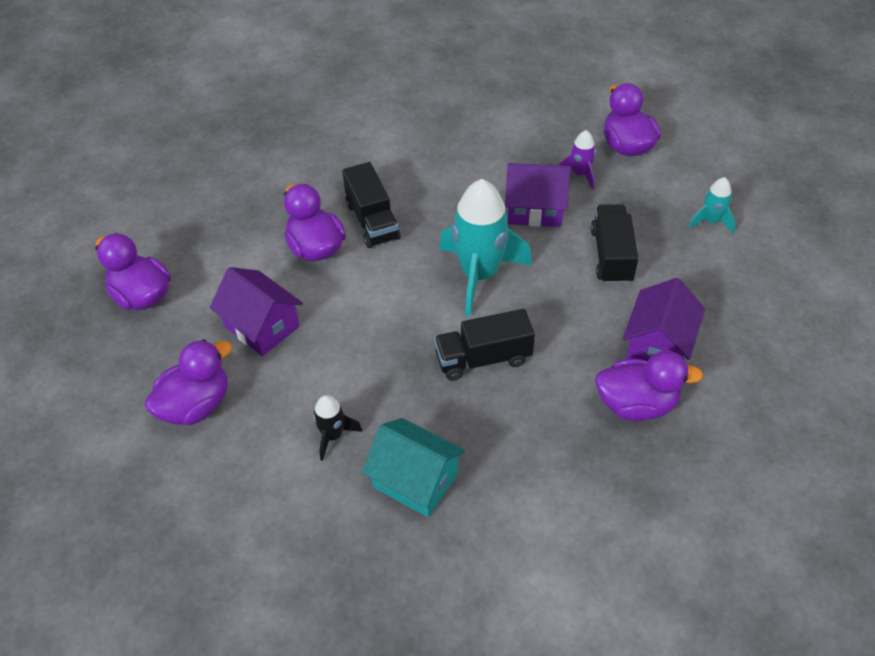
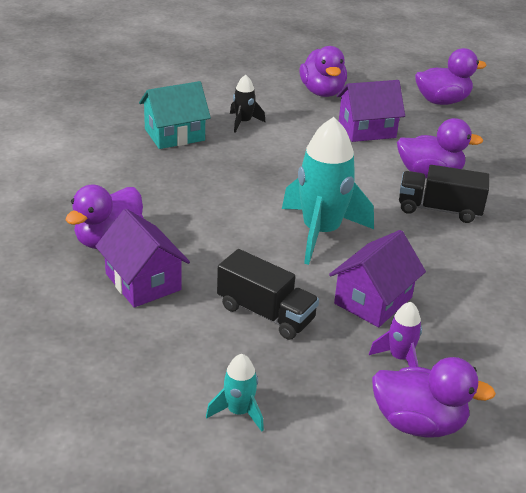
camera: 120 degrees right, 15 degrees down
black truck [434,309,535,381] -> none

